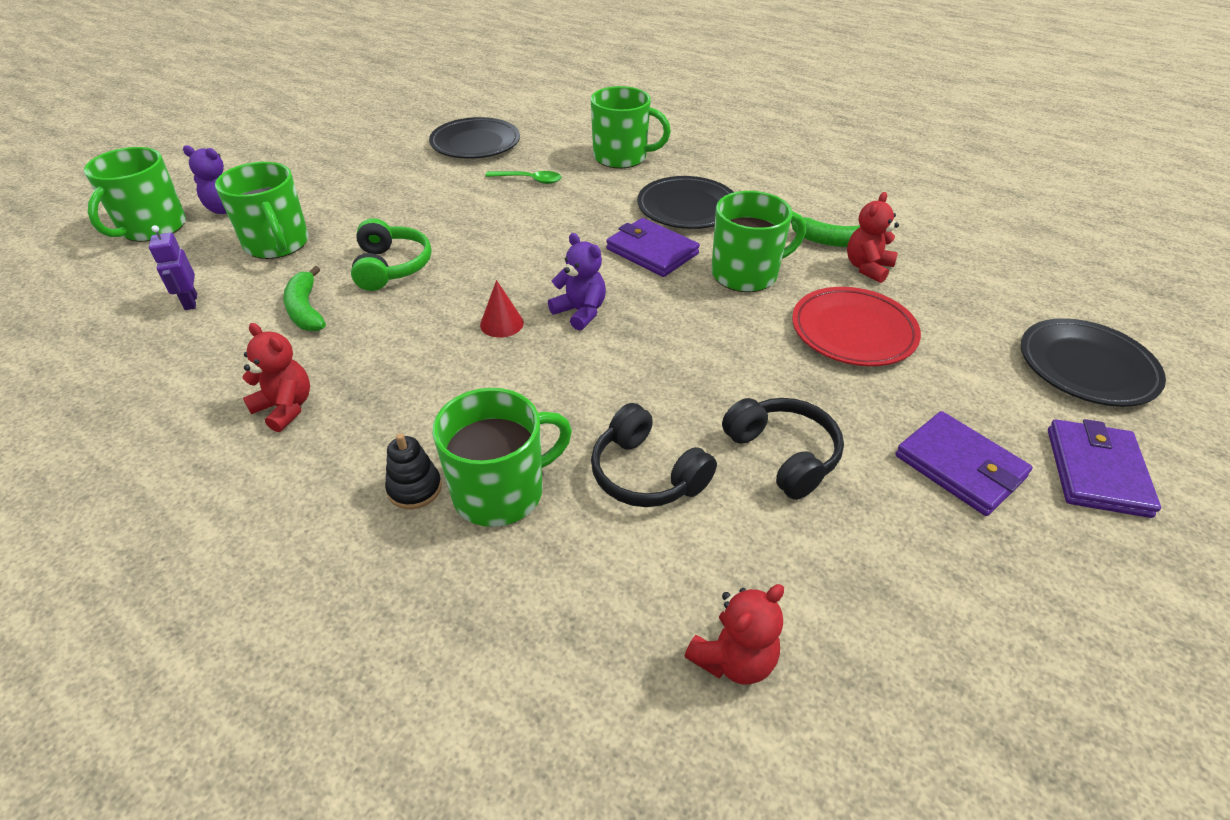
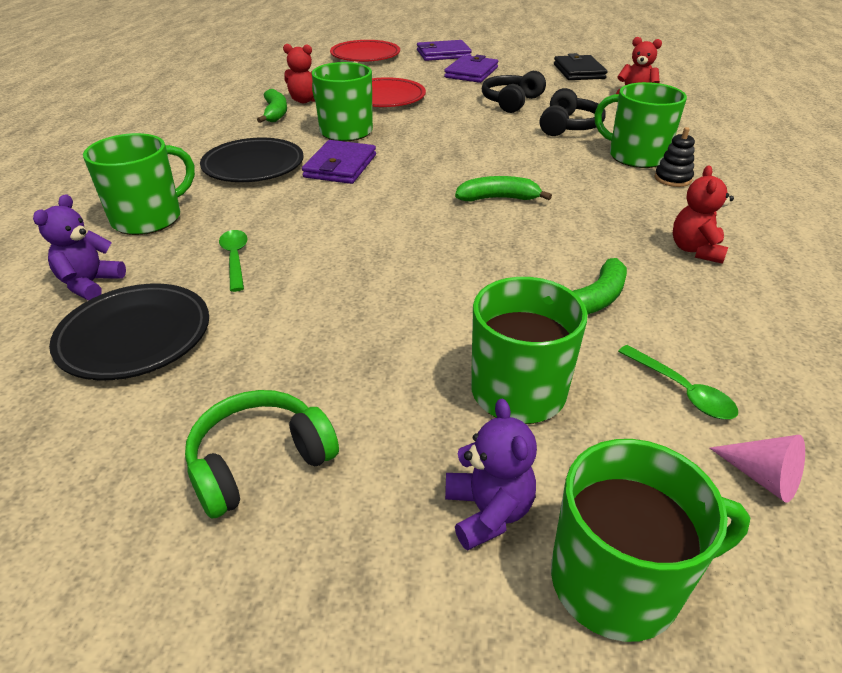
camera: 115 degrees left, 5 degrees down
purple robot [149,225,197,310] -> green spoon [618,345,738,419]
green headphones [351,218,431,291] -> green headphones moved to [185,390,339,519]
red cone [480,280,524,338] -> green banana [455,176,552,201]
purple teddy bear [548,233,606,331] -> purple teddy bear moved to [33,194,126,301]
green mug [591,86,671,168] -> green mug turned 60 degrees clockwise [83,133,195,235]
black plate [1021,318,1166,407] -> red plate [330,40,400,62]
none -> black wallet [554,53,607,80]
none -> pink cone [710,435,805,503]

